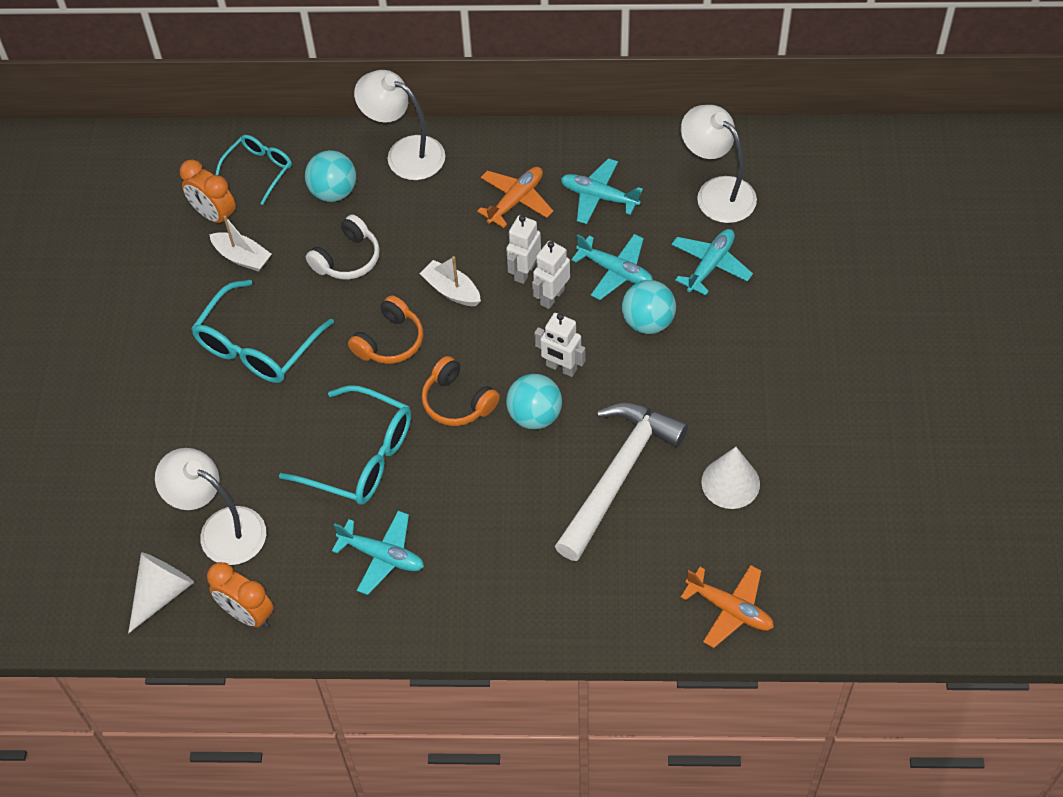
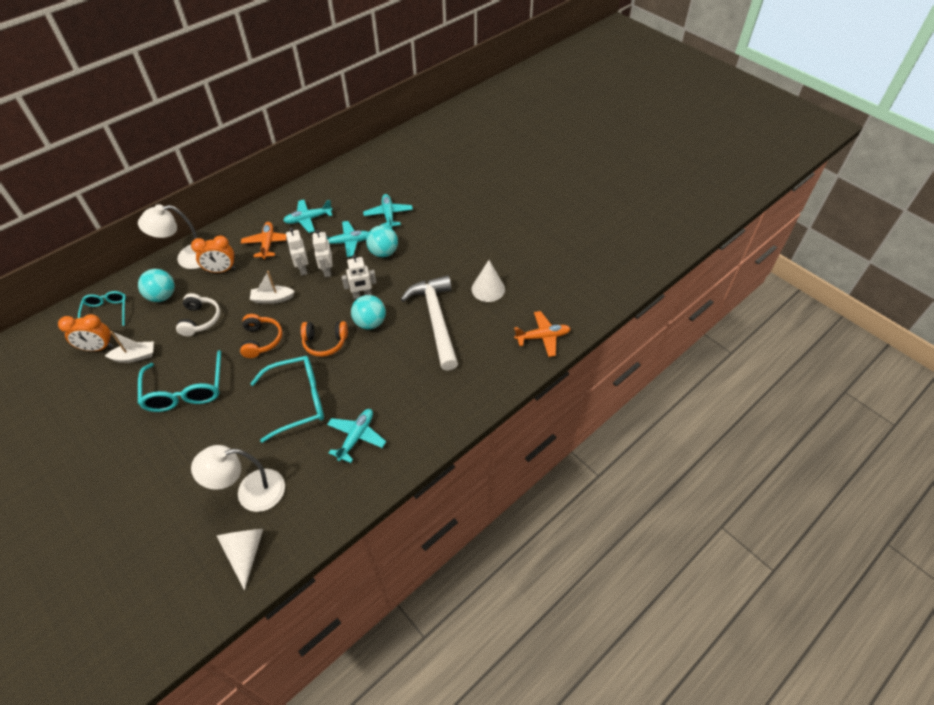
camera: 45 degrees left, 5 degrees down
orange clock [207,562,274,628] -> orange clock moved to [191,235,236,273]
turquoise plane [332,511,424,595] -> turquoise plane turned 45 degrees counterclockwise [327,409,386,463]
white lamp [681,105,757,223] -> none

